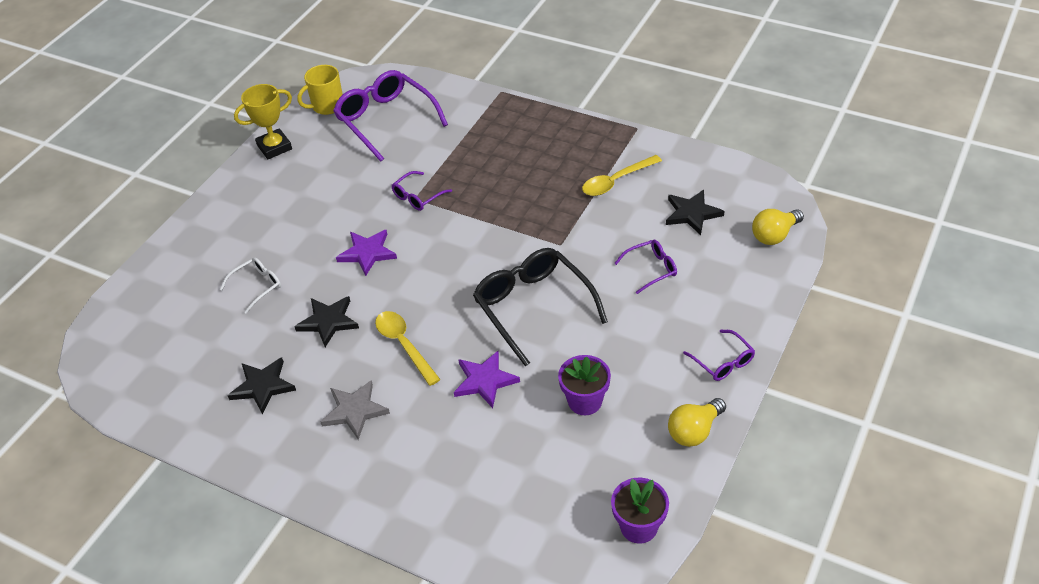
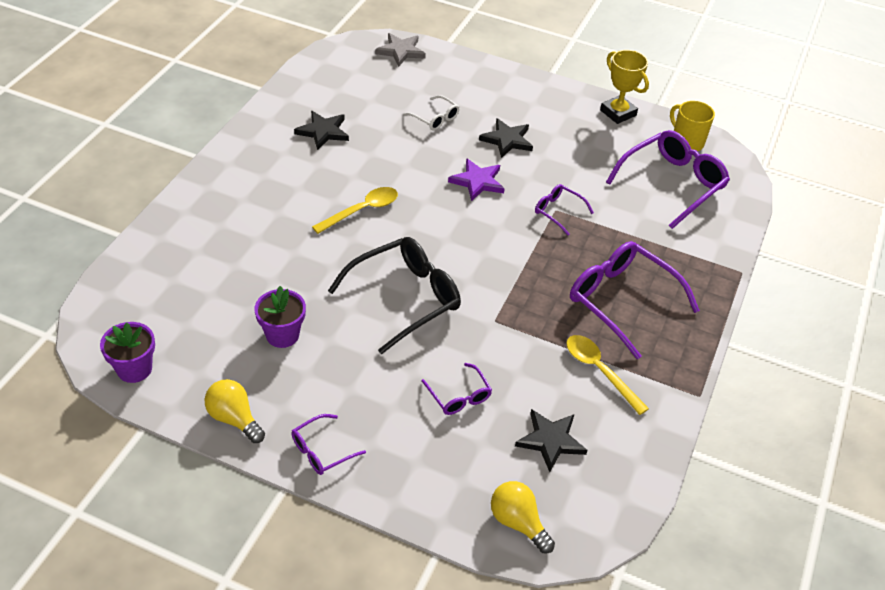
camera: 80 degrees right, 0 degrees up
black star [294,296,359,347] -> black star moved to [479,118,533,158]
grey star [321,380,390,440] -> grey star moved to [375,33,426,67]
purple star [454,351,520,408] -> none
none -> purple glasses [570,241,700,360]

